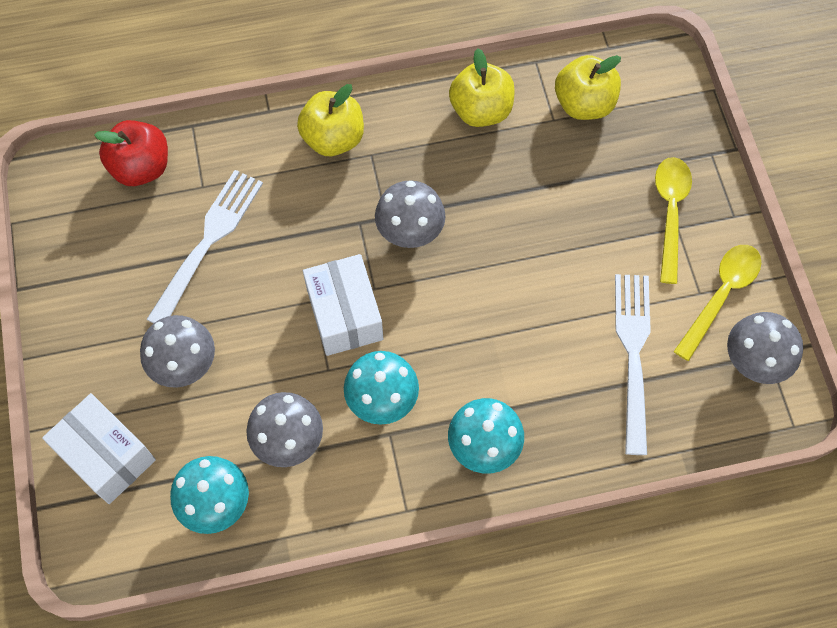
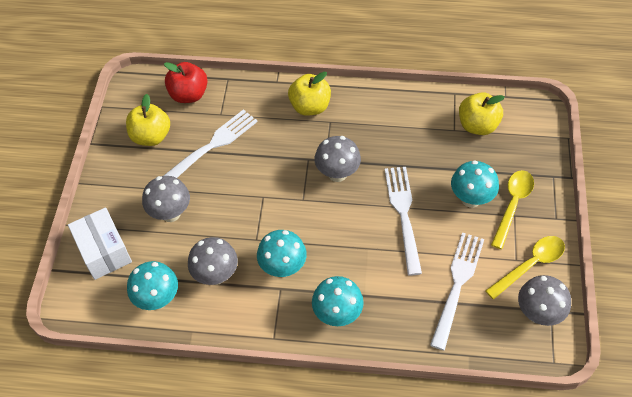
camera: 20 degrees right, 10 degrees down
white box [303,254,383,356] -> none
yellow apple [449,49,515,127] -> yellow apple moved to [126,94,170,146]
none -> white fork [385,167,422,275]
none -> turquoise mushroom [451,160,499,208]

